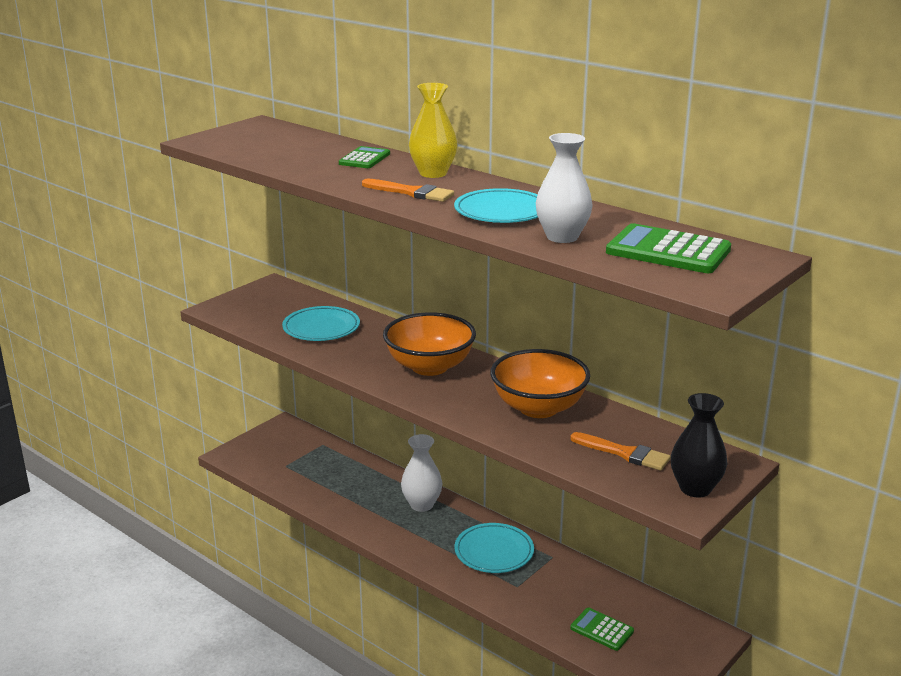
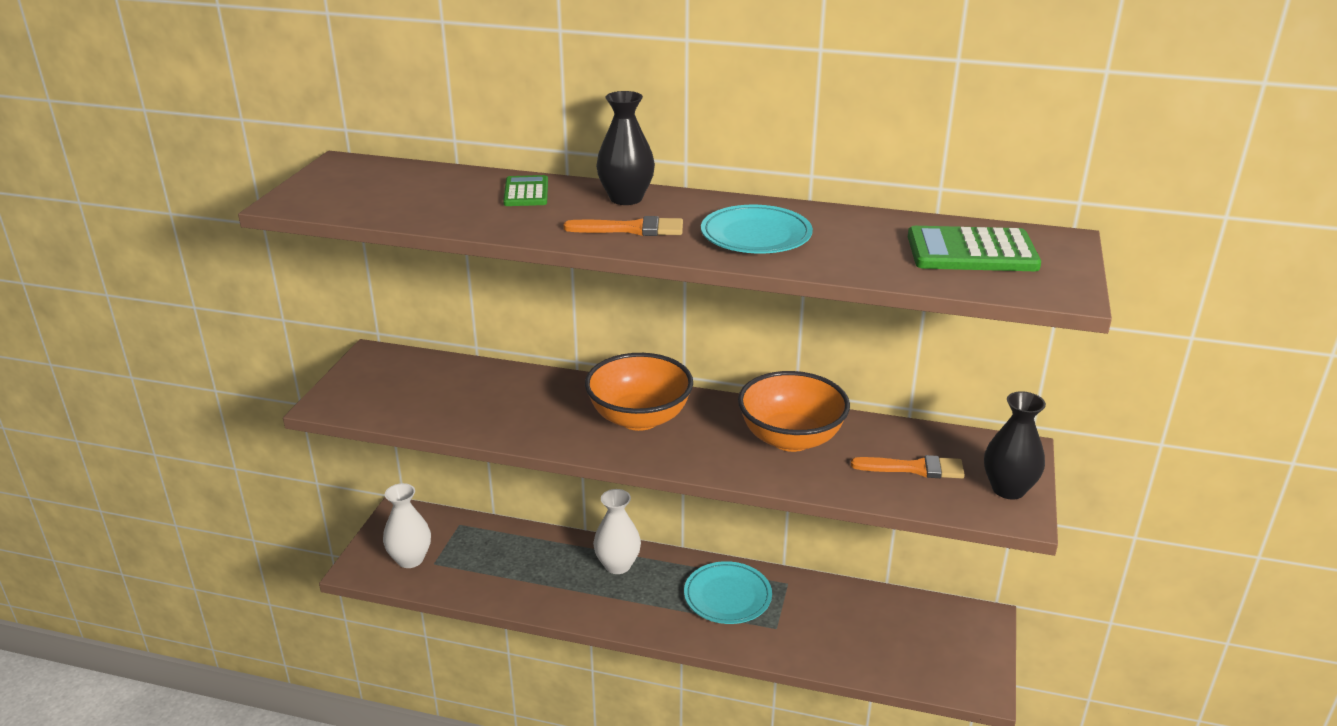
camera: 25 degrees left, 5 degrees up
turquoise plate [282,306,360,341] -> none
yellow vase [409,83,457,178] -> black vase [596,91,655,205]
white vase [536,133,593,243] -> white vase moved to [383,483,431,568]
green calculator [570,608,634,651] -> none

